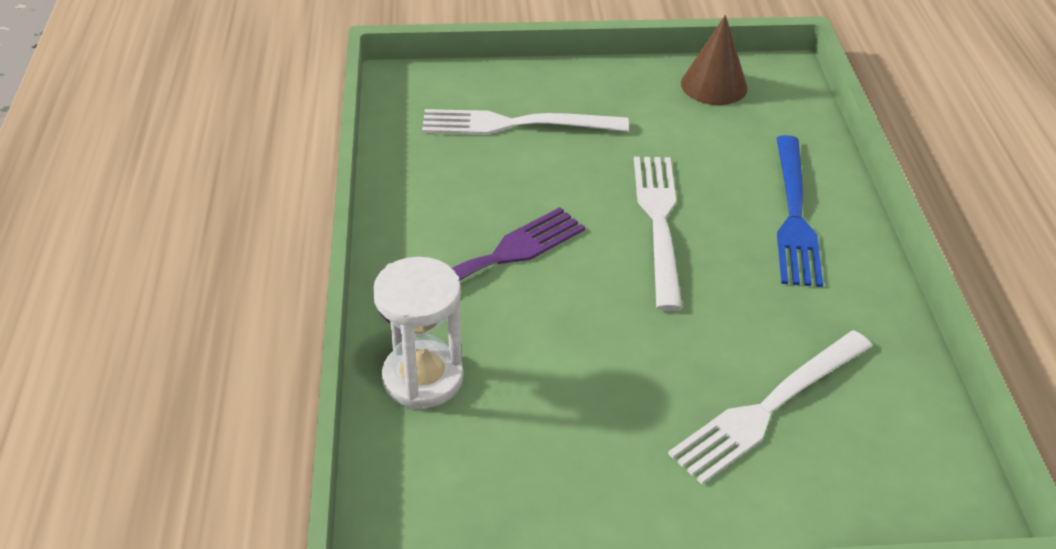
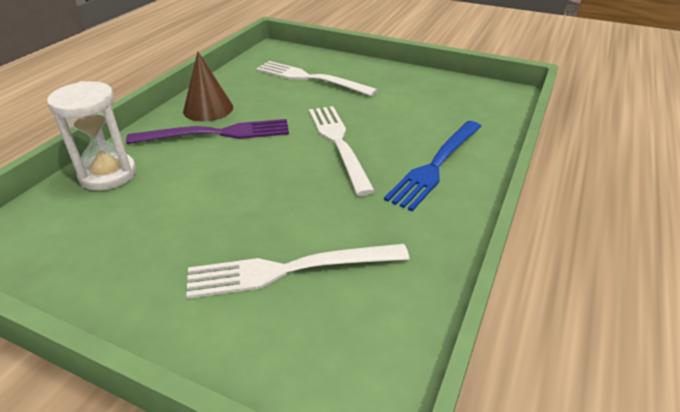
camera: 30 degrees right, 5 degrees down
white fork [634,157,682,311] -> white fork turned 45 degrees counterclockwise [309,106,375,196]
brown cone [681,15,748,105] -> brown cone moved to [183,51,233,122]

